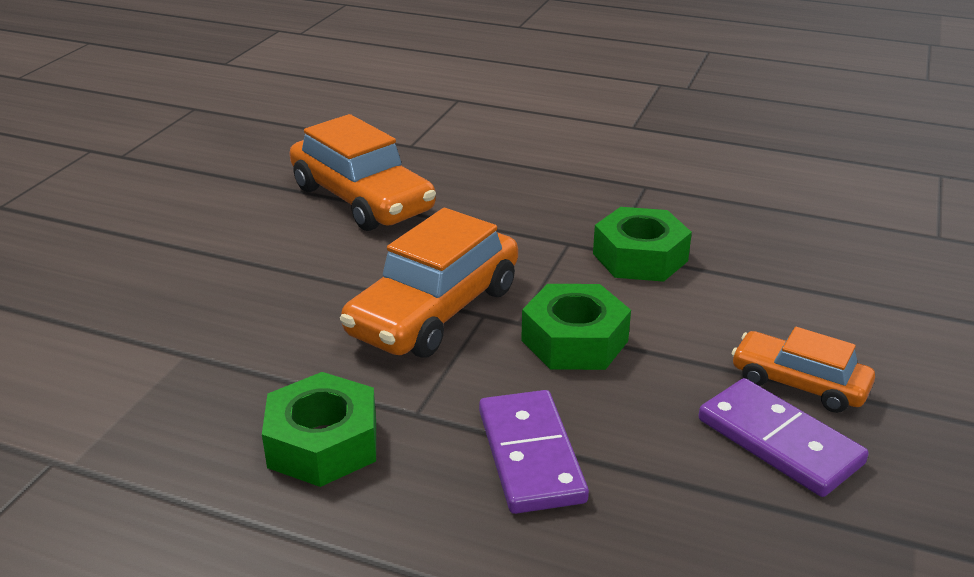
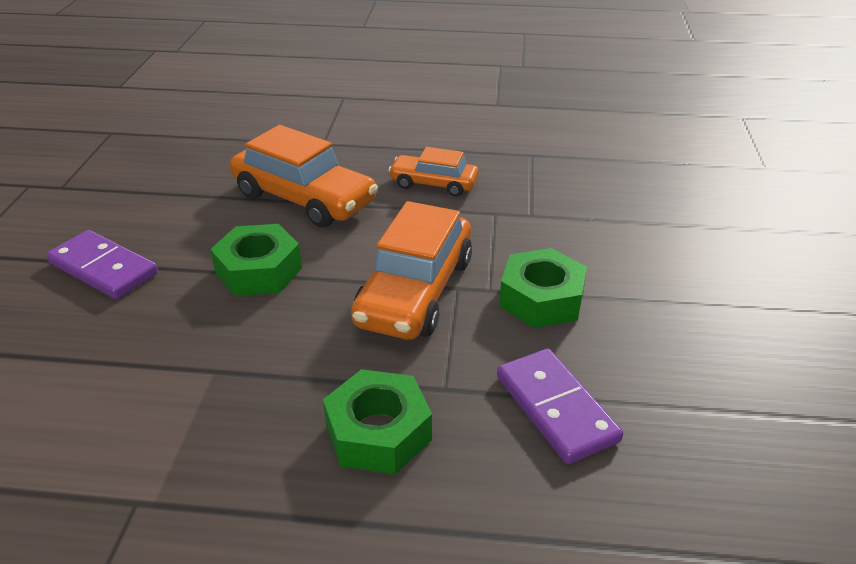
camera: 15 degrees left, 5 degrees up
green nut [593,207,692,282] -> green nut moved to [210,224,302,296]
purple domino [699,378,869,497] -> purple domino moved to [46,230,158,299]
orange car [731,327,875,413] -> orange car moved to [388,147,479,197]

